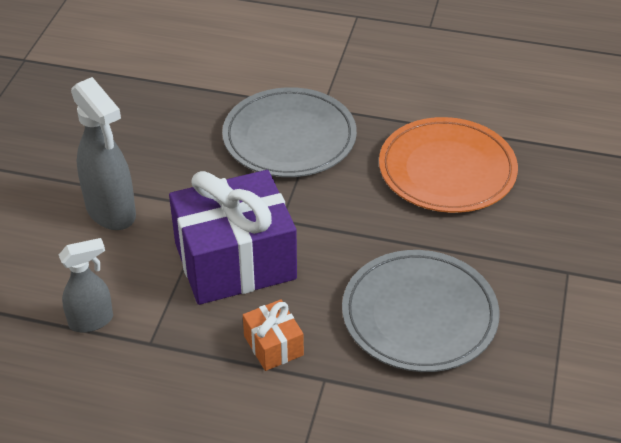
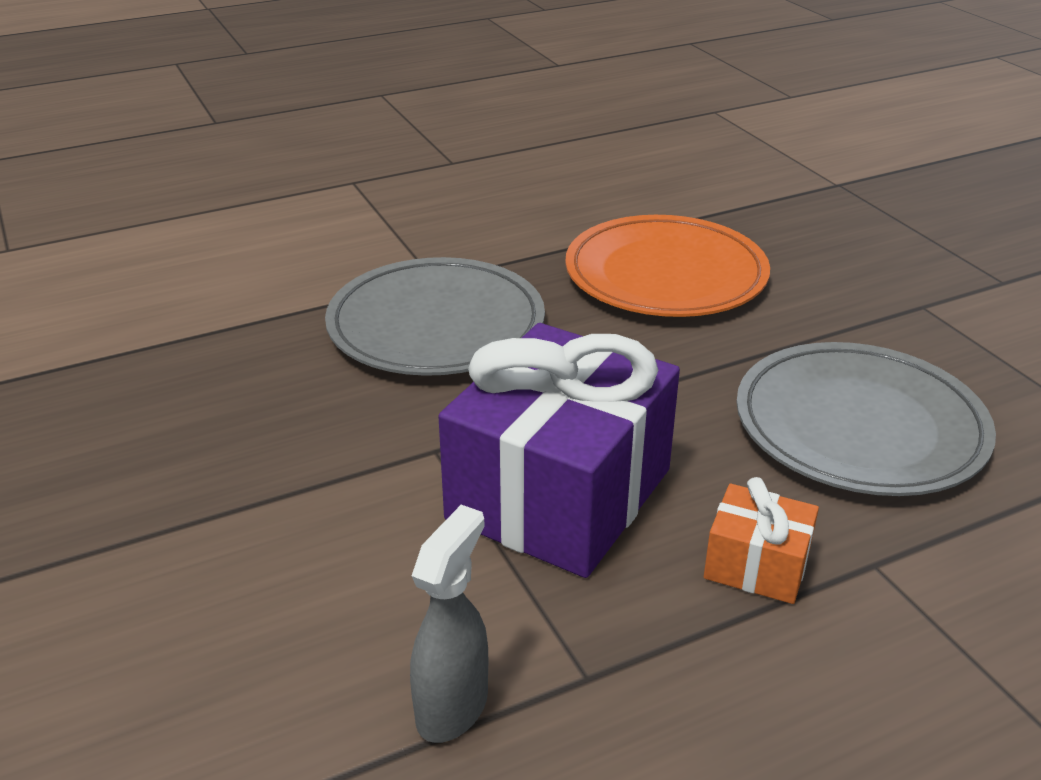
camera: 40 degrees left, 10 degrees down
grey spray bottle [71,77,136,230] -> none

